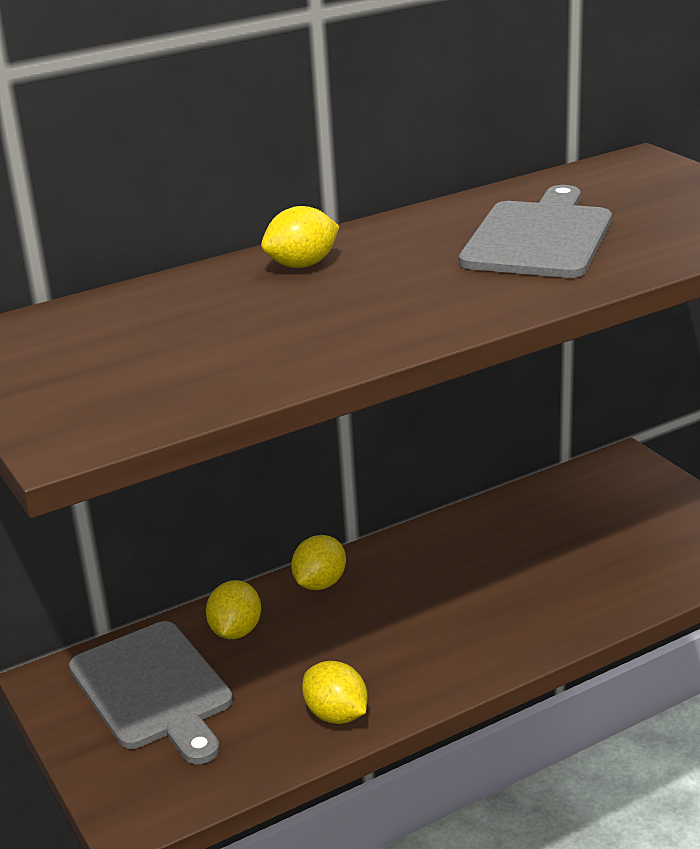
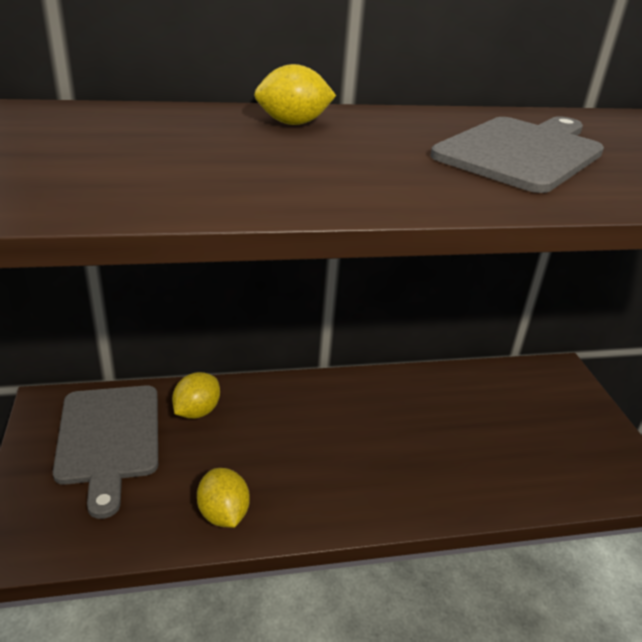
camera: 15 degrees right, 5 degrees up
yellow lemon [291,535,346,590] -> none

